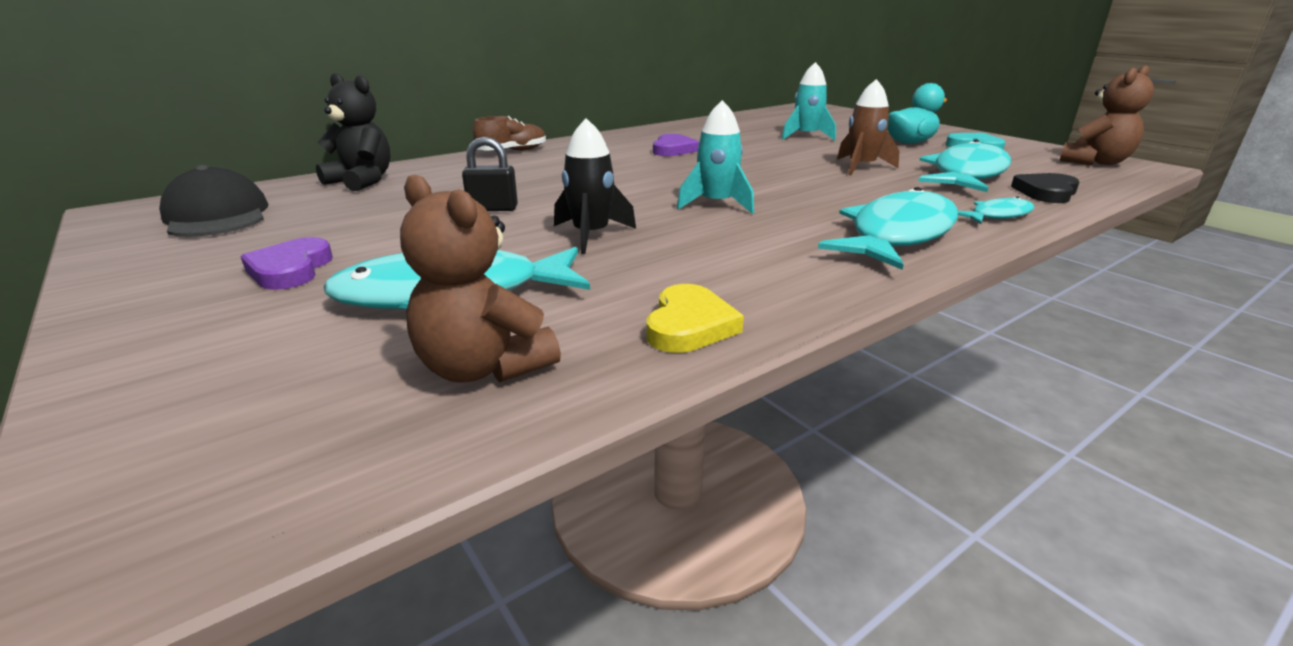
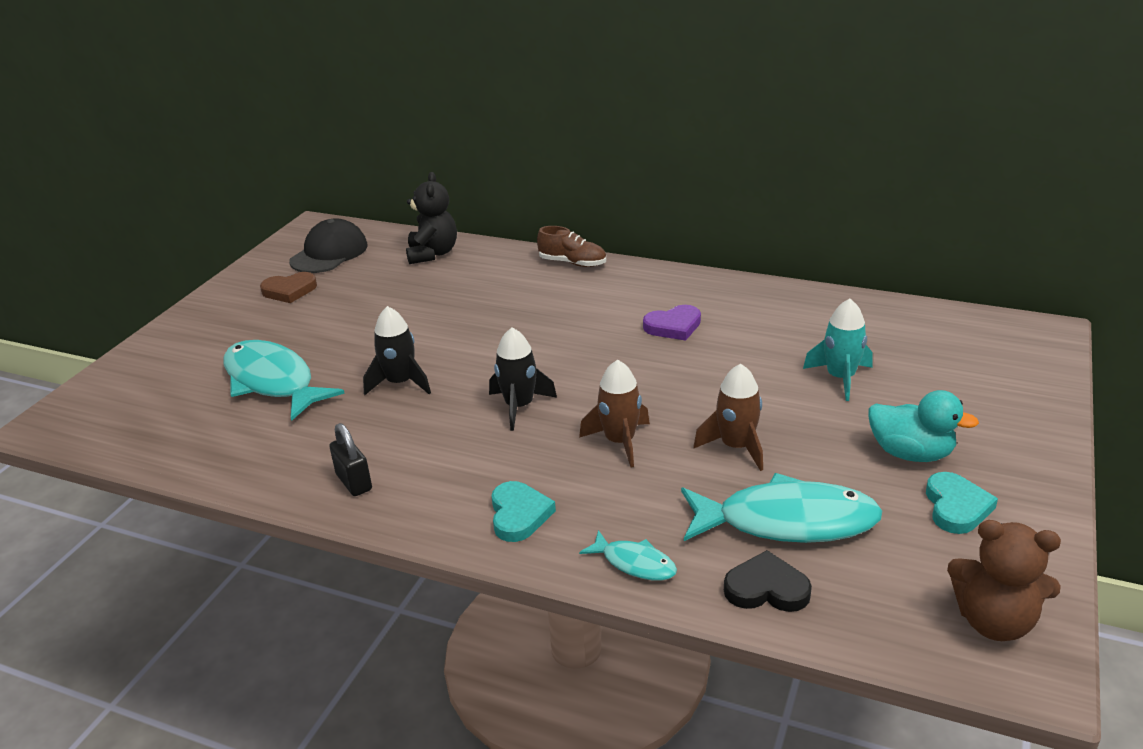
camera: 60 degrees right, 5 degrees up
purple heart [241,237,333,290] -> none
brown teddy bear [400,175,561,383] -> none
black padlock [462,137,518,211] -> black padlock moved to [329,423,372,496]
yellow heart [647,284,744,353] -> none
turquoise rocket [677,100,754,214] -> black rocket [489,328,557,431]
turquoise fish [818,187,958,270] -> turquoise heart [491,481,556,542]
none -> brown heart [260,272,317,303]
none -> brown rocket [579,360,650,468]

